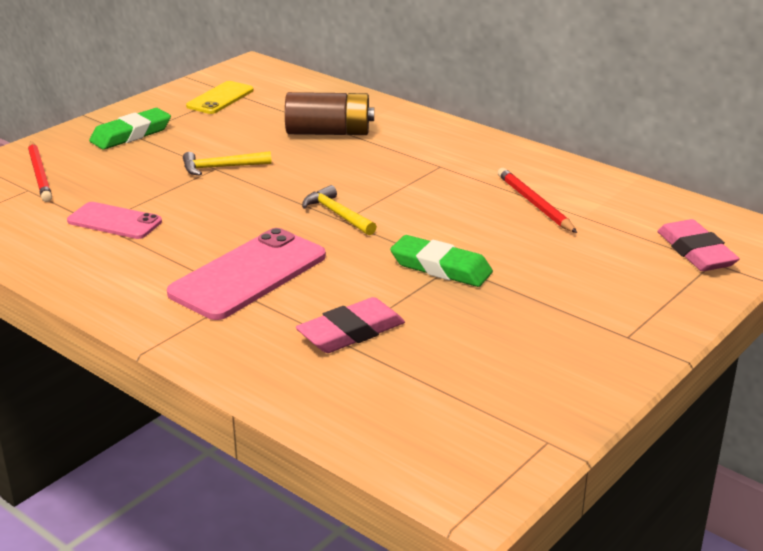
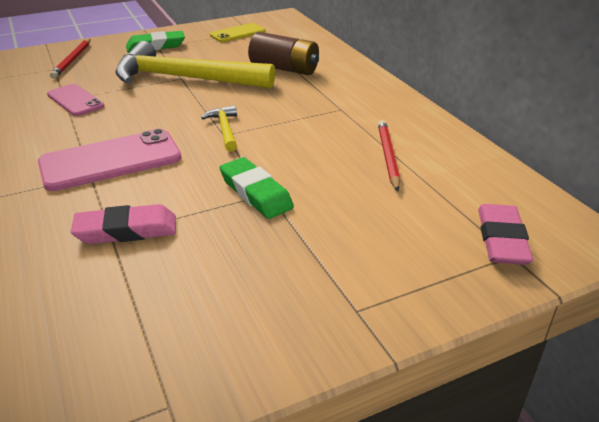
camera: 25 degrees right, 5 degrees up
yellow hammer [183,151,272,176] -> yellow hammer [115,41,275,88], size x2.39

